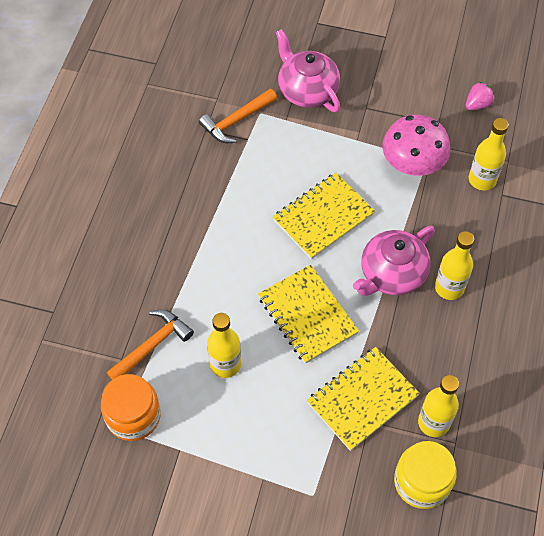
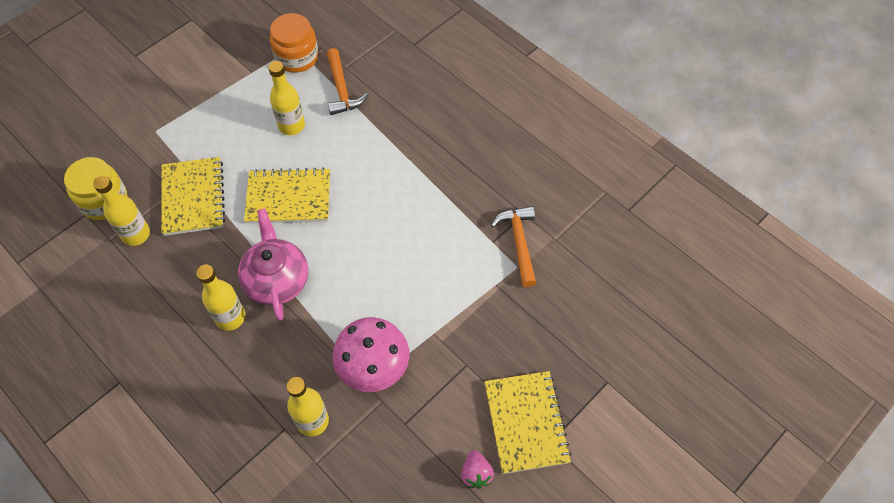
camera: 120 degrees right, 0 degrees up
yellow notebook [273,173,375,260] -> yellow notebook moved to [485,371,571,474]
pink teapot [276,29,340,112] -> none
pink strawberry [466,82,494,110] -> pink strawberry moved to [461,450,494,489]

